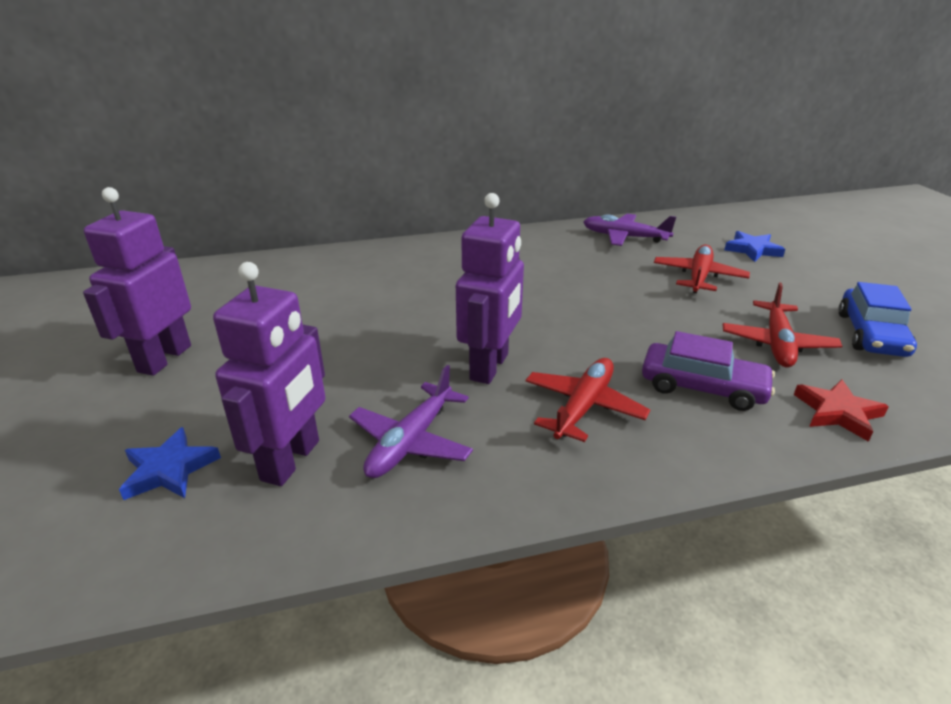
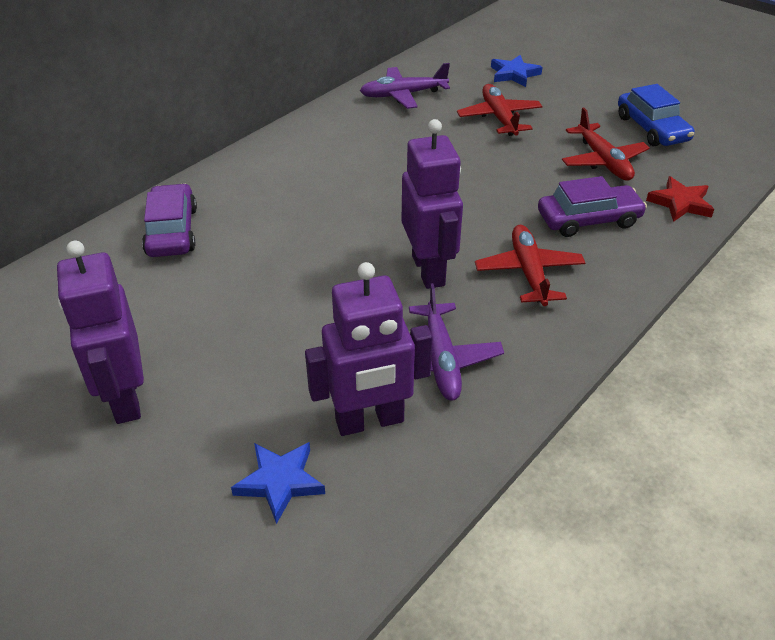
camera: 35 degrees left, 10 degrees up
purple robot [213,262,325,486] -> purple robot turned 90 degrees clockwise [305,262,433,436]
none -> purple car [142,183,197,257]

